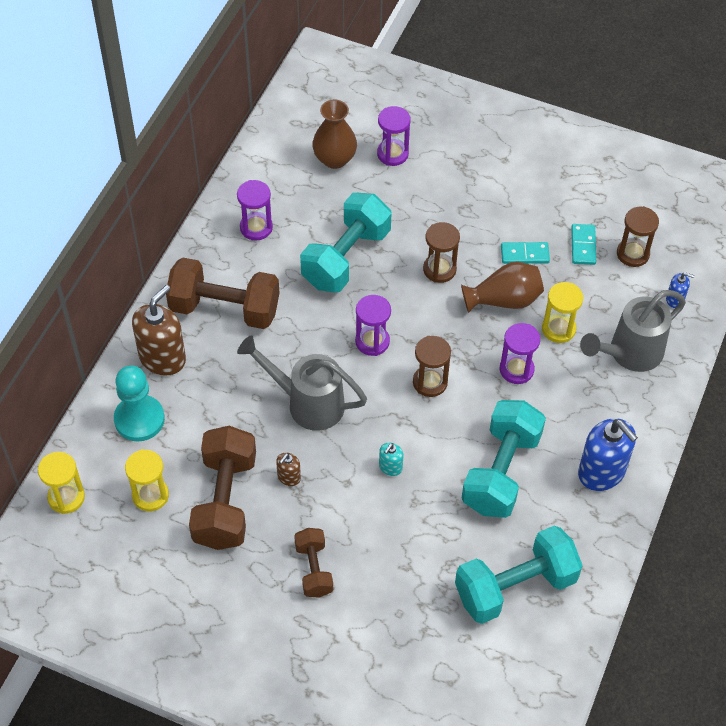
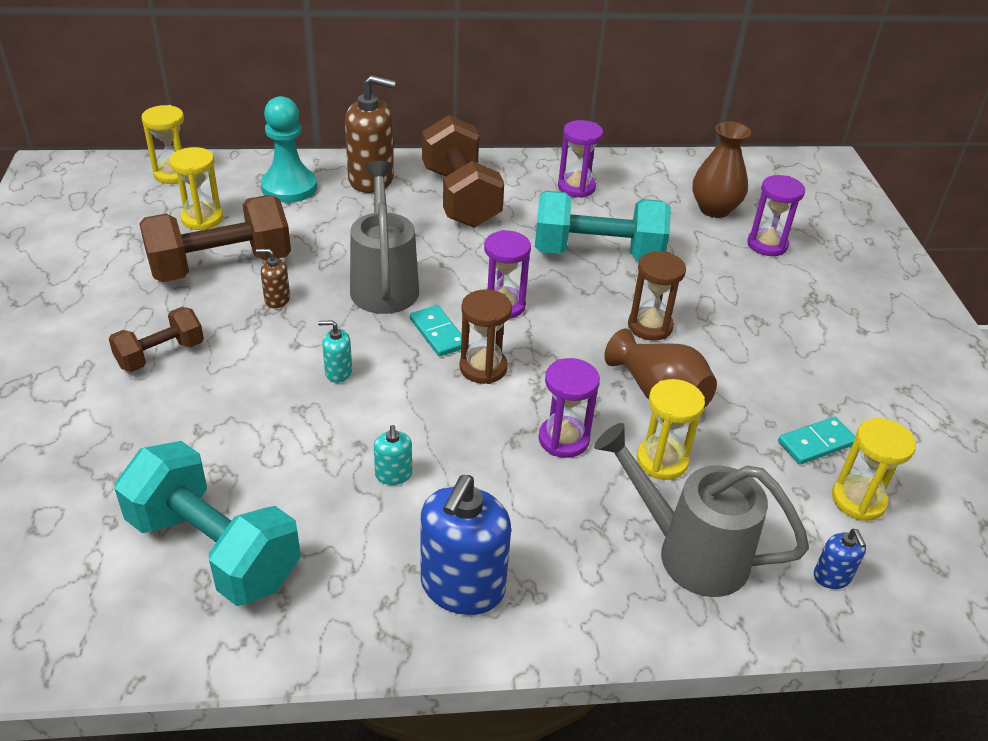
camera: 60 degrees right, 15 degrees down
turquoise dumbbell [462,400,546,518] -> turquoise soap dispenser [374,425,412,485]
turquoise domino [501,242,550,264] -> turquoise domino moved to [410,305,462,357]
brown hourglass [617,206,659,267] -> yellow hourglass [832,418,916,521]

